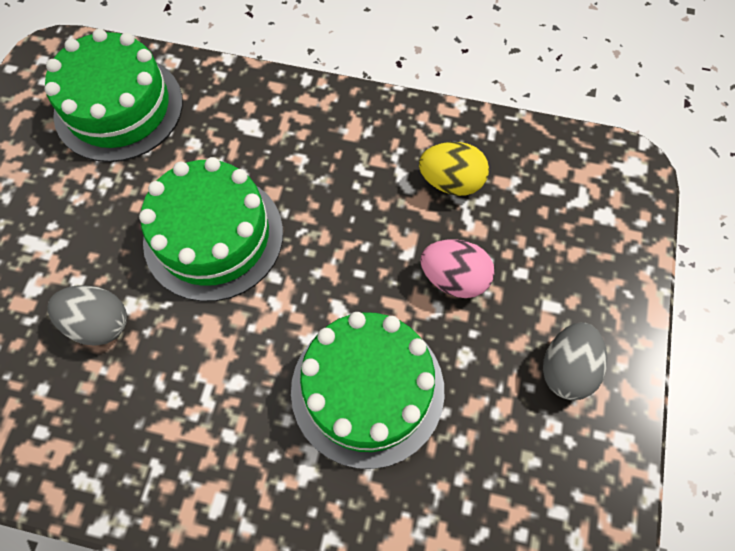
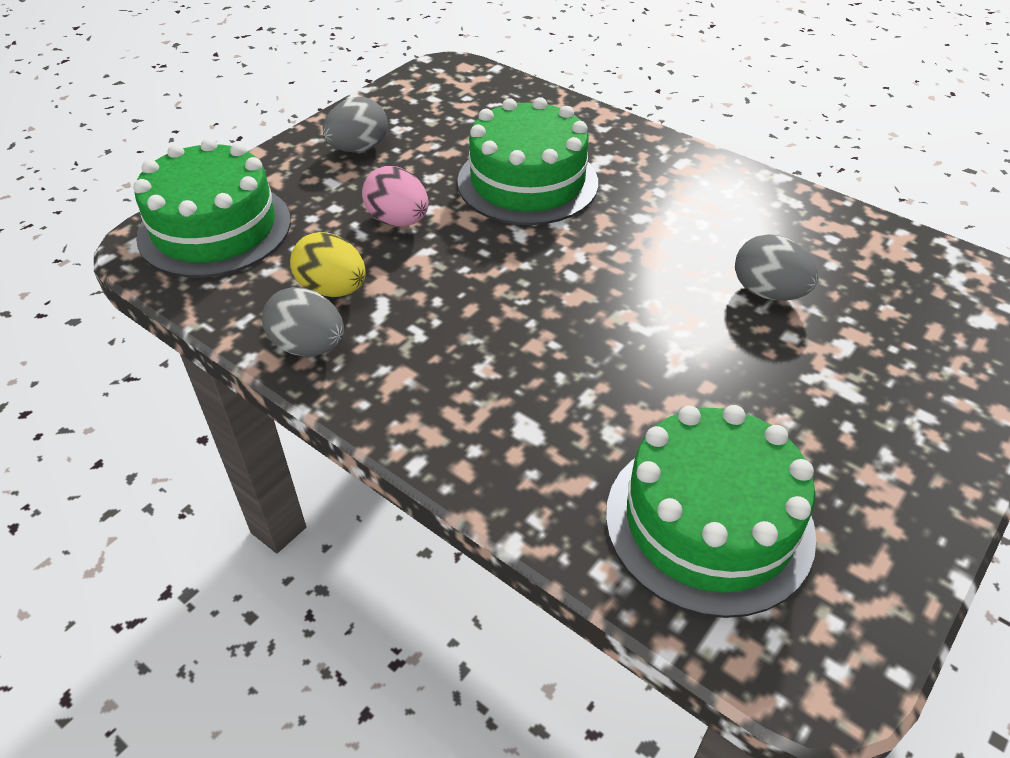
camera: 155 degrees left, 20 degrees down
green cake [139,157,283,302] -> green cake moved to [133,138,291,278]
none -> grey egg [262,287,344,356]

